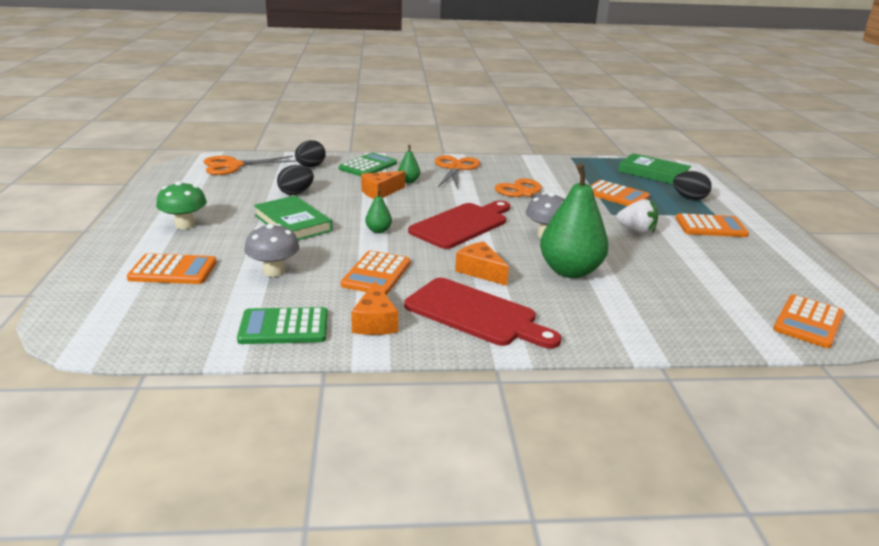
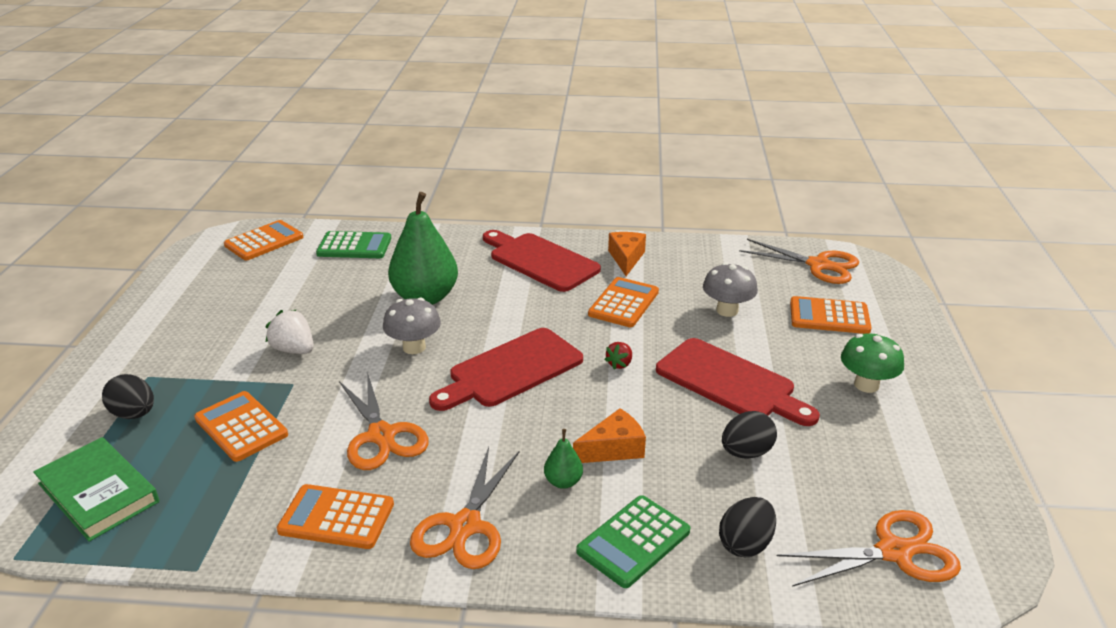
camera: 170 degrees left, 5 degrees up
green calculator [237,307,328,344] -> green calculator moved to [316,231,391,258]
green book [254,196,333,240] -> red cutting board [656,338,820,426]
green pear [365,189,392,233] -> red strawberry [605,342,632,370]
orange cheese [455,241,509,286] -> none
orange calculator [676,213,749,237] -> orange calculator moved to [277,484,394,549]
none -> orange scissors [739,239,859,284]

